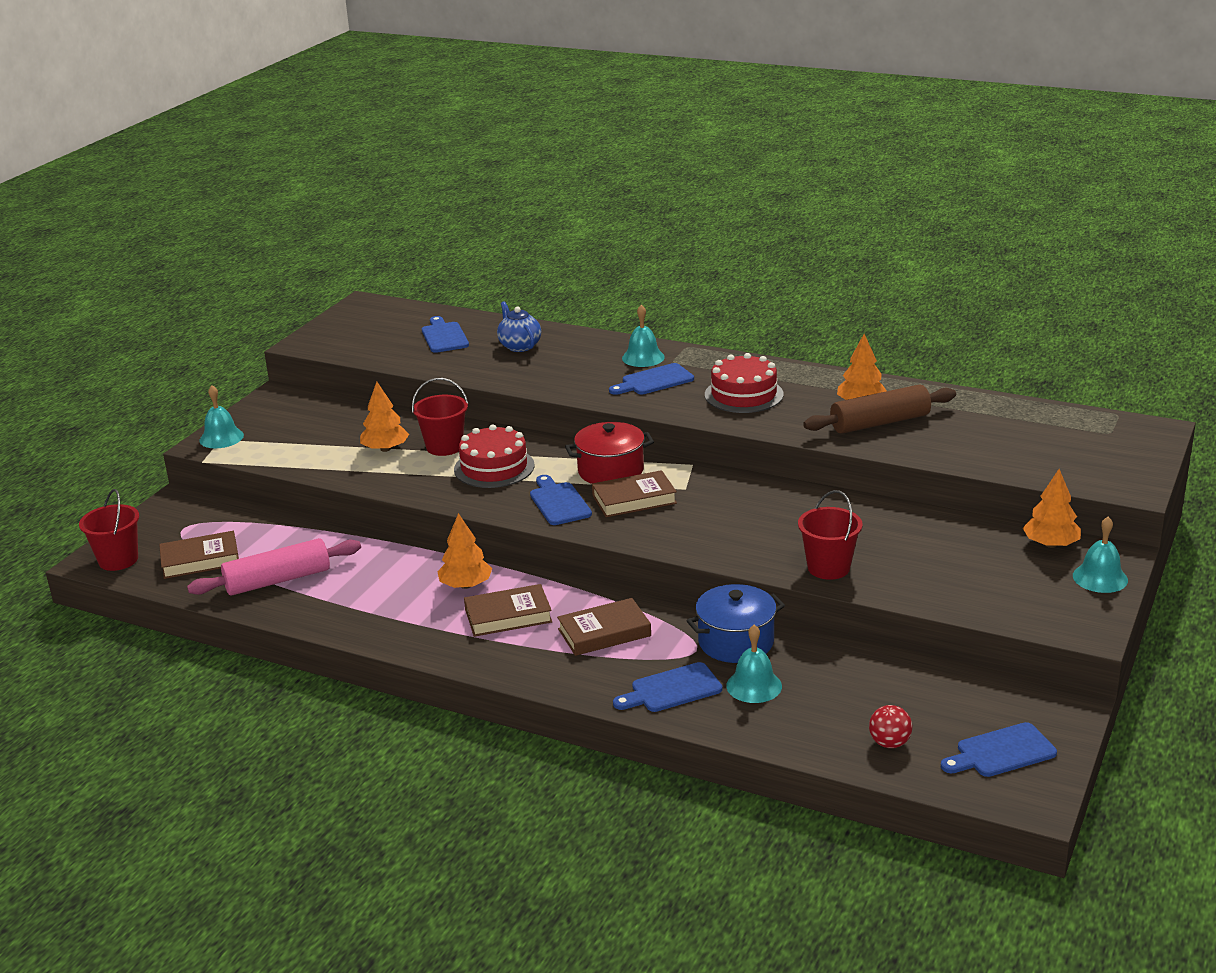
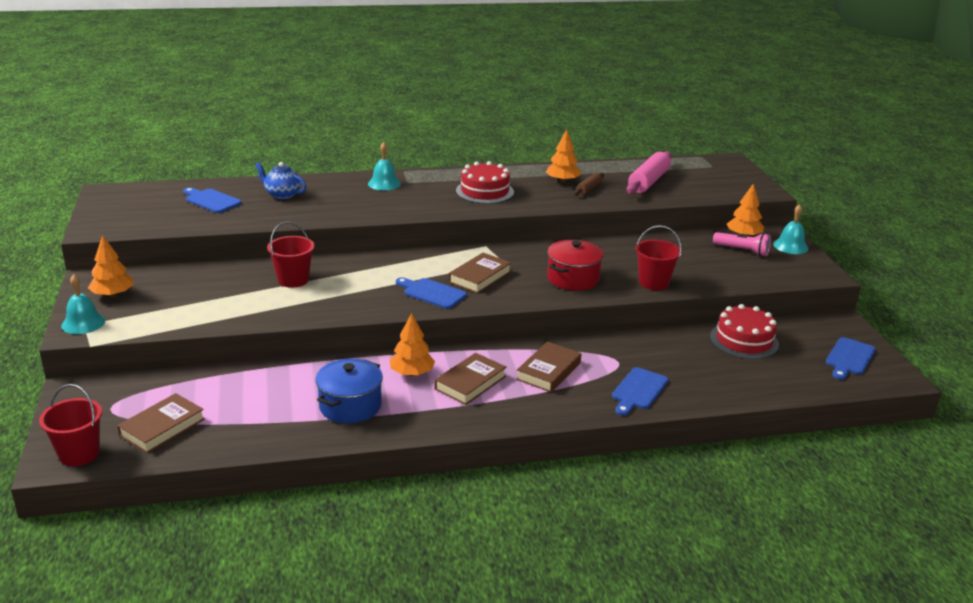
camera: 40 degrees left, 0 degrees up
pink rolling pin [187,538,361,596] -> pink rolling pin moved to [627,151,672,194]
orange tree [360,382,409,452] -> orange tree moved to [88,235,134,297]
red cake [454,424,534,488] -> red cake moved to [710,304,779,359]
red pot [565,422,654,484] -> red pot moved to [547,240,604,291]
blue cutting board [609,363,694,395] -> none
blue pot [686,584,785,663] -> blue pot moved to [315,359,383,424]
turquoise bell [726,625,782,703] -> none
brown rolling pin [803,385,956,434] -> brown rolling pin [574,173,604,195], size x0.52
red ball [869,705,912,748] -> none
none -> pink flashlight [713,232,771,256]

